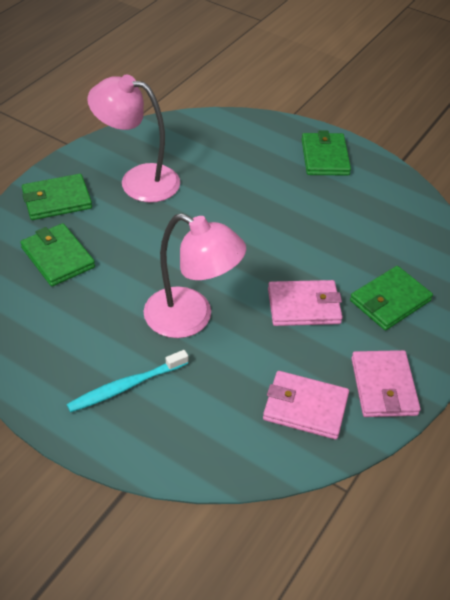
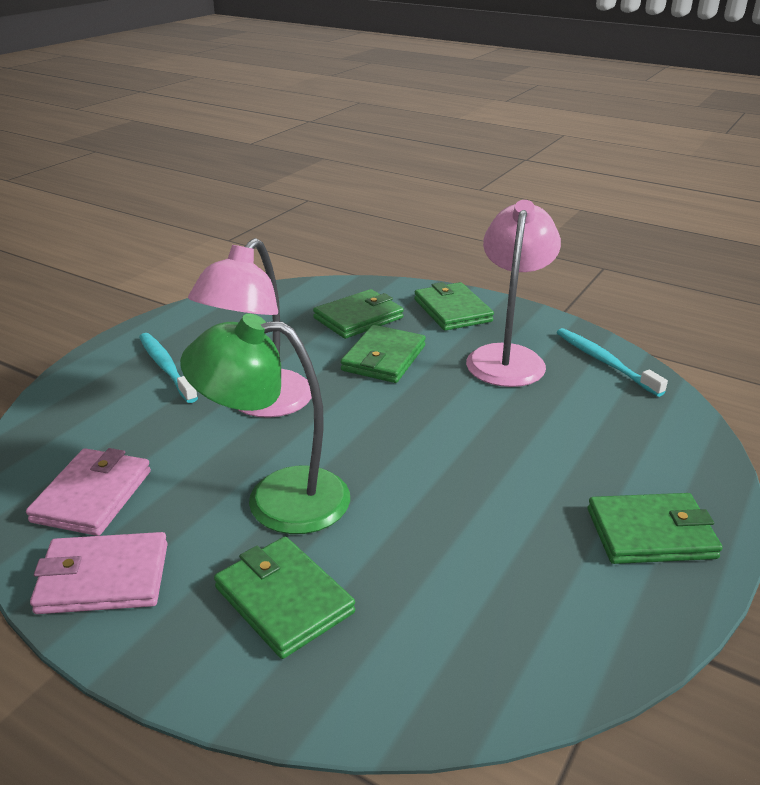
camera: 90 degrees right, 15 degrees down
pink wallet [268,280,343,326] -> green lamp [180,314,350,534]
none -> green wallet [341,325,426,383]
none -> turquoise toothbrush [557,328,668,397]

